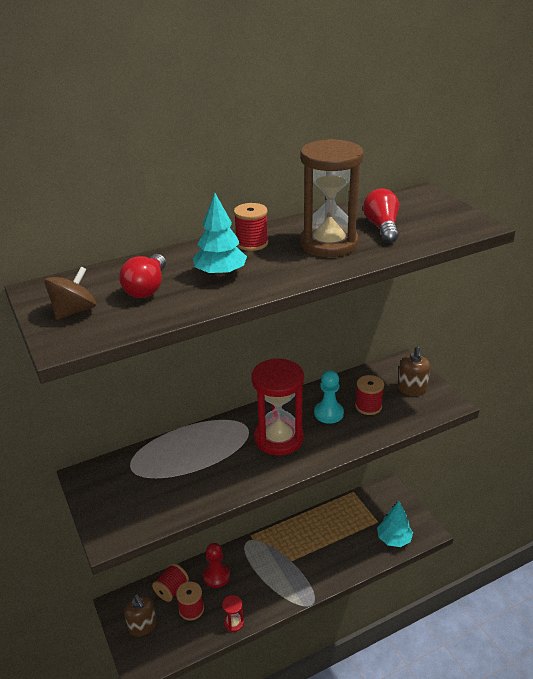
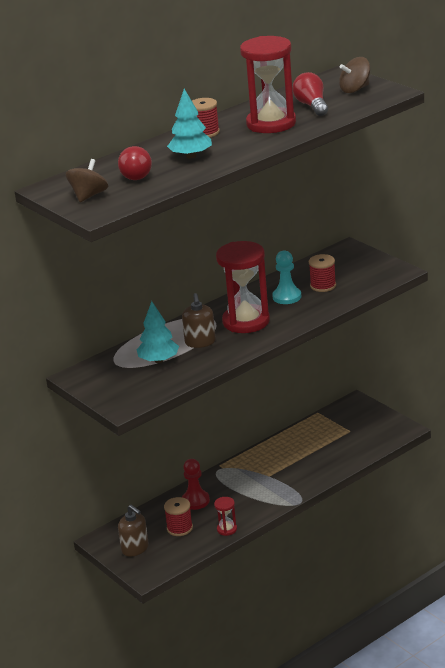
camera: 10 degrees left, 5 degrees down
red spool [152,563,189,602] -> none
brown hourglass [300,139,364,257] -> red hourglass [240,36,296,133]
turquoise tree [377,501,413,547] -> turquoise tree moved to [137,301,179,363]
brown soap dispenser [397,346,430,396] -> brown soap dispenser moved to [182,293,216,348]
none -> brown spinning top [339,57,370,93]

